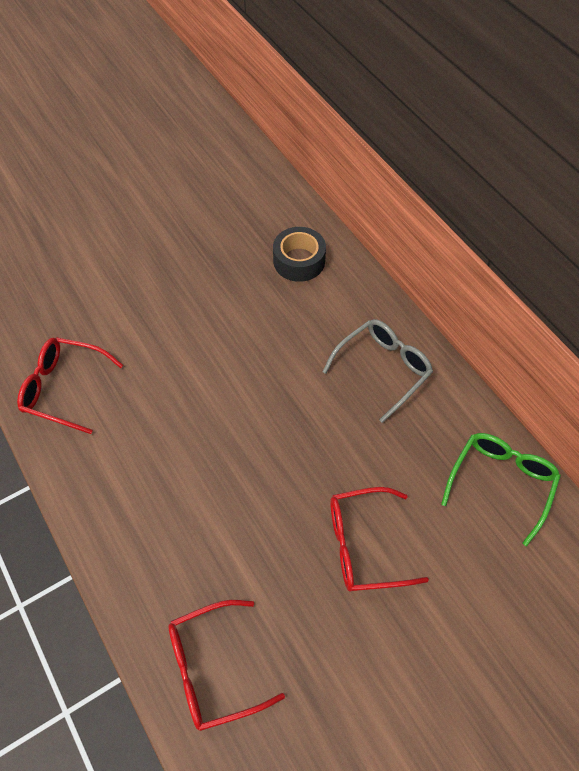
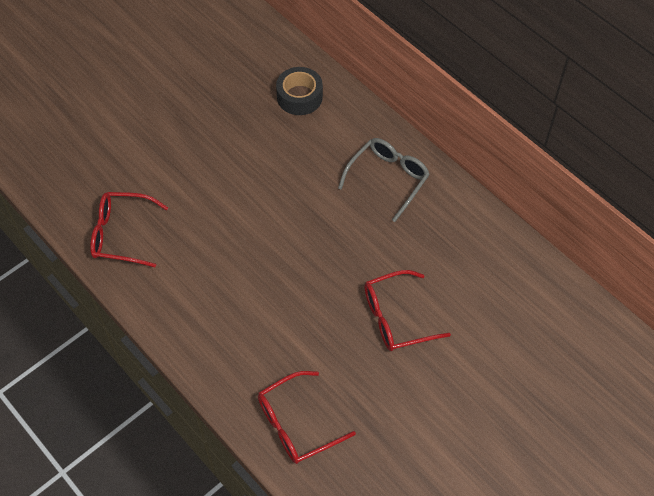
camera: 10 degrees left, 0 degrees up
green glasses [441,433,561,546] -> none

